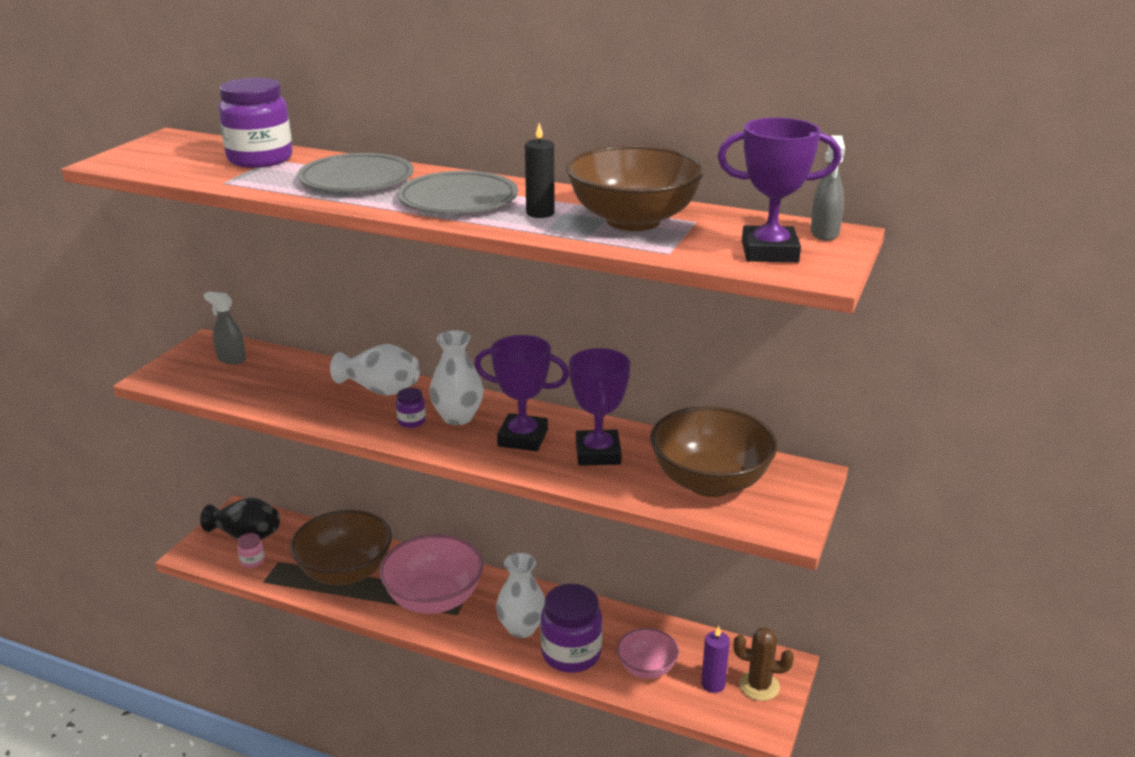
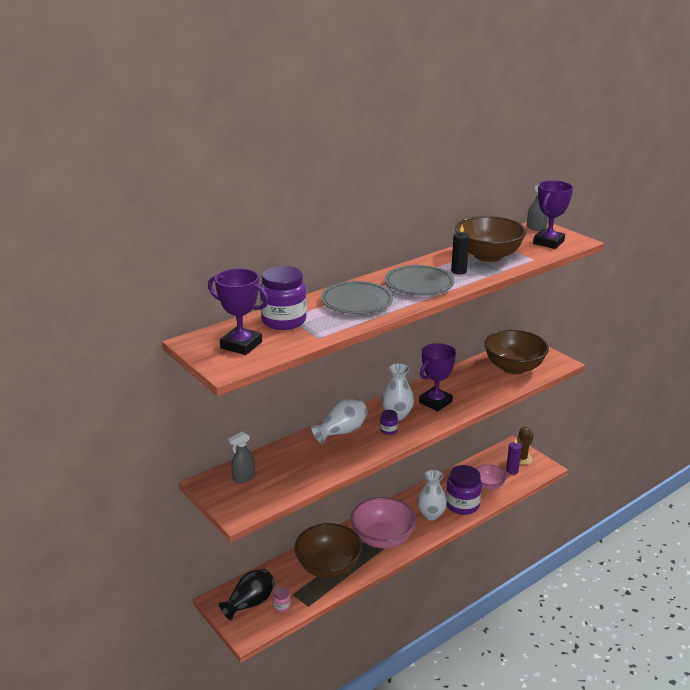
camera: 60 degrees left, 0 degrees up
purple trophy [569,348,630,466] -> purple trophy moved to [208,268,269,355]

